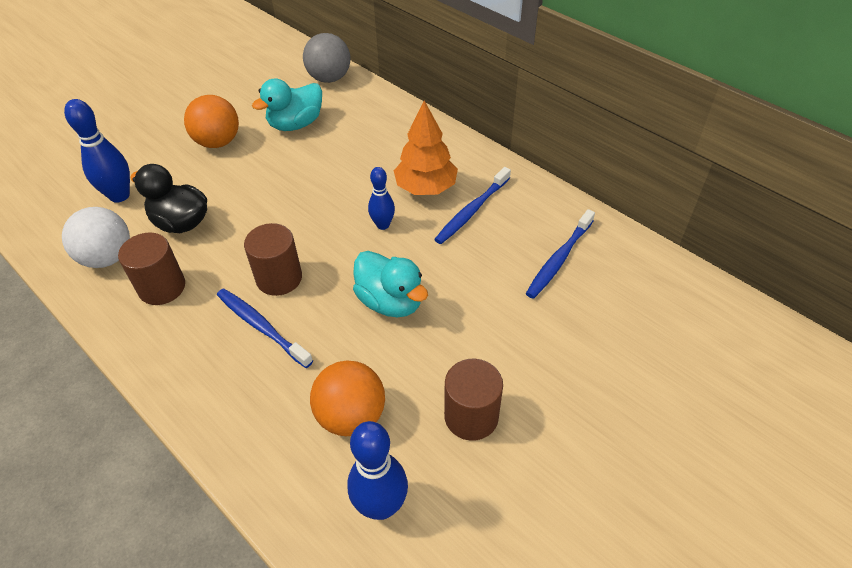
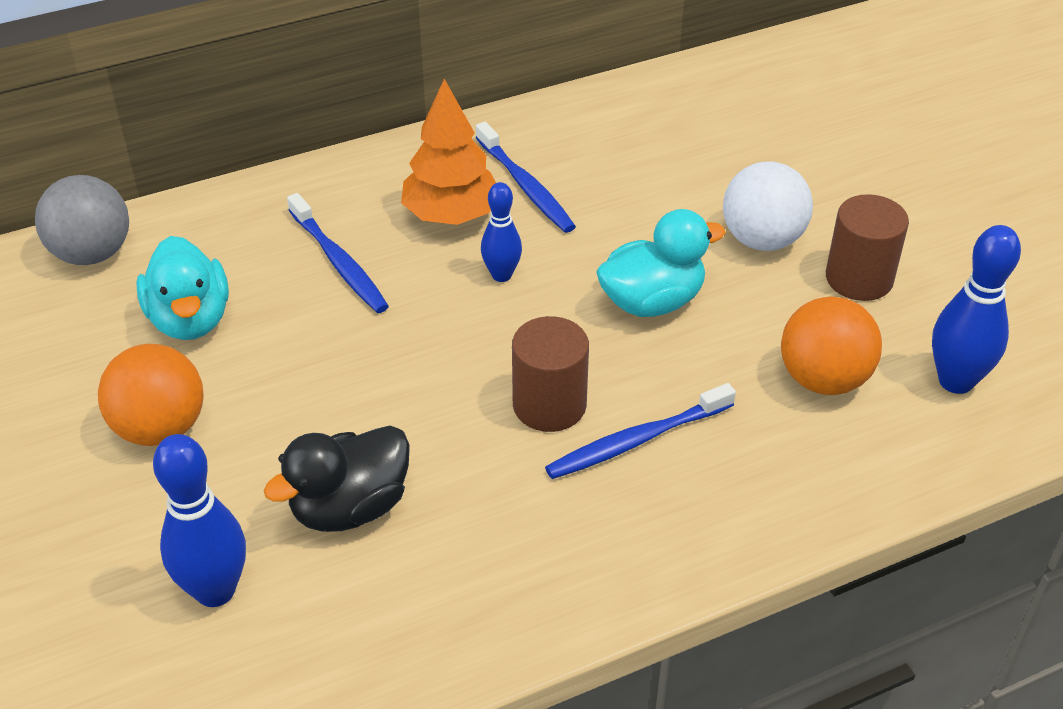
camera: 70 degrees left, 5 degrees down
white ball [62,207,130,268] -> white ball moved to [723,161,813,251]
brown cylinder [118,233,185,305] -> none
blue toothbrush [526,209,595,299] -> blue toothbrush moved to [287,193,389,313]

